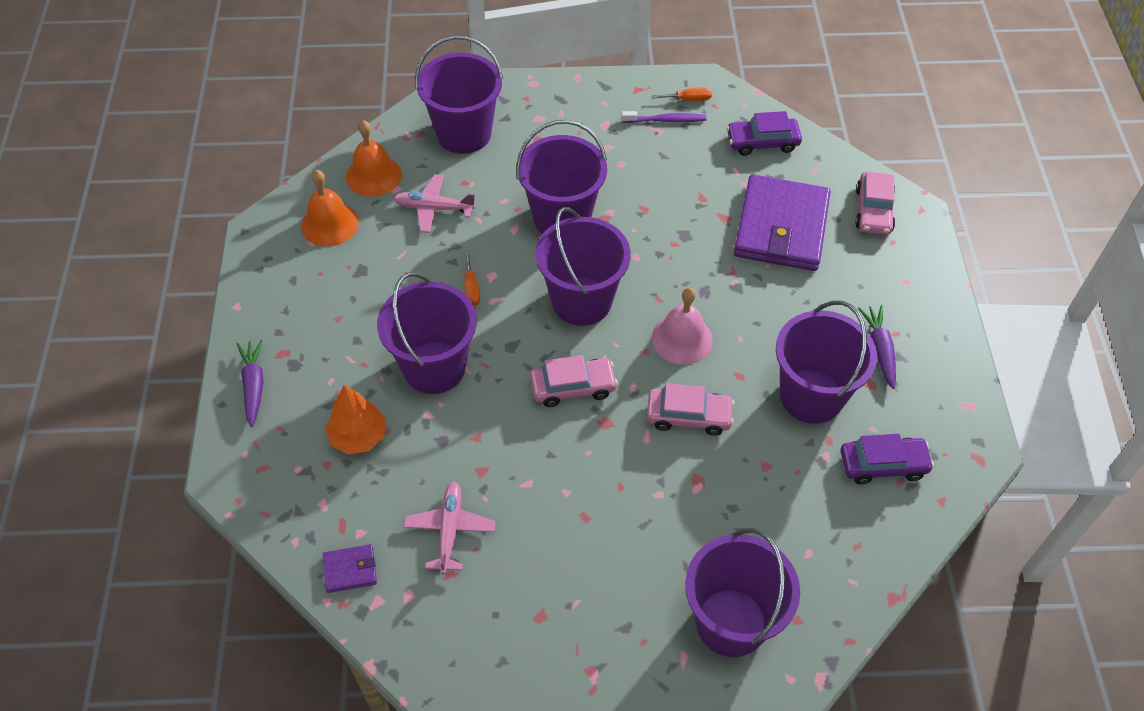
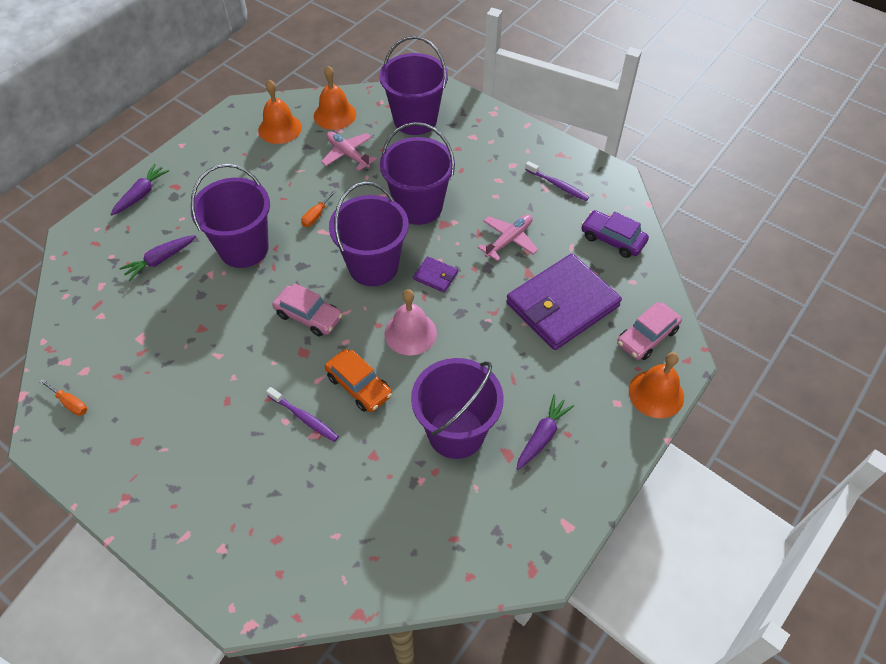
camera: 40 degrees right, 0 degrees up
purple wallet [323,544,377,593] -> purple wallet moved to [413,256,458,293]
orange tree [326,385,386,454] -> purple carrot [119,235,196,281]
pink plane [403,481,495,574] -> pink plane moved to [478,214,538,261]
pink car [647,383,734,436] -> orange car [325,349,392,412]
orange screwdriver [651,87,712,101] -> orange screwdriver moved to [40,379,87,416]
purple bucket [685,528,800,657] -> none
purple car [841,434,934,484] -> none
none -> purple toothbrush [266,387,339,442]
none -> orange bell [629,352,684,418]

